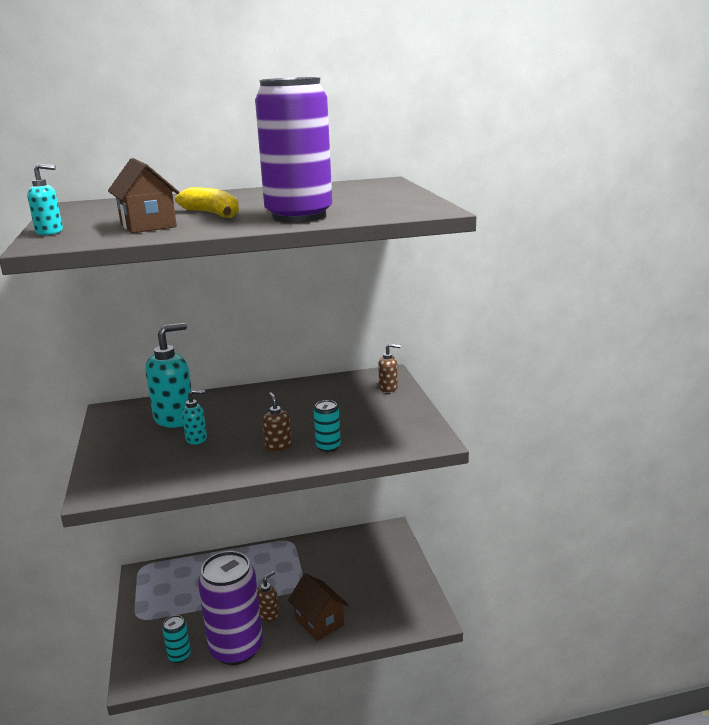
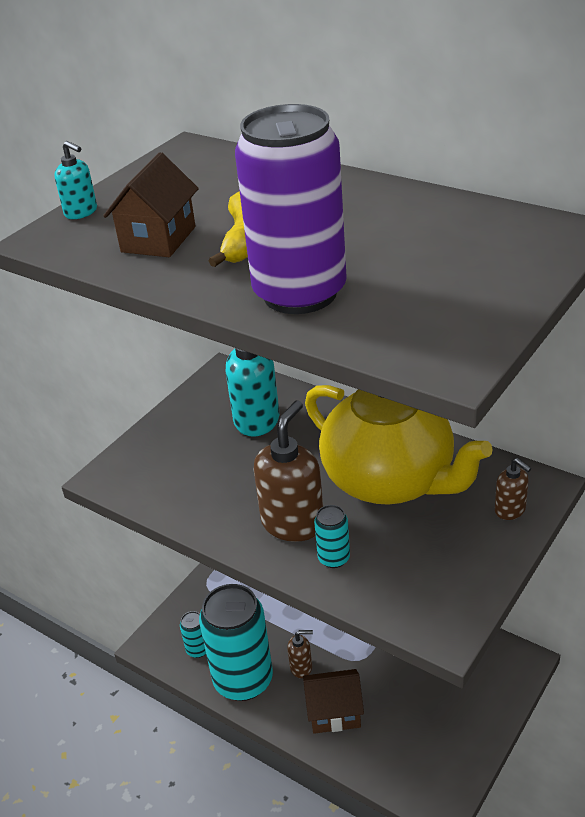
camera: 50 degrees right, 15 degrees up
turquoise soap dispenser [182,390,207,445] -> none
purple can [198,551,263,665] -> turquoise can [199,584,273,701]
brown soap dispenser [262,392,292,451] -> brown soap dispenser [254,400,323,542], size x1.93
brown house [288,573,349,641] -> brown house turned 75 degrees clockwise [303,669,364,734]
none -> yellow teapot [305,385,493,505]

